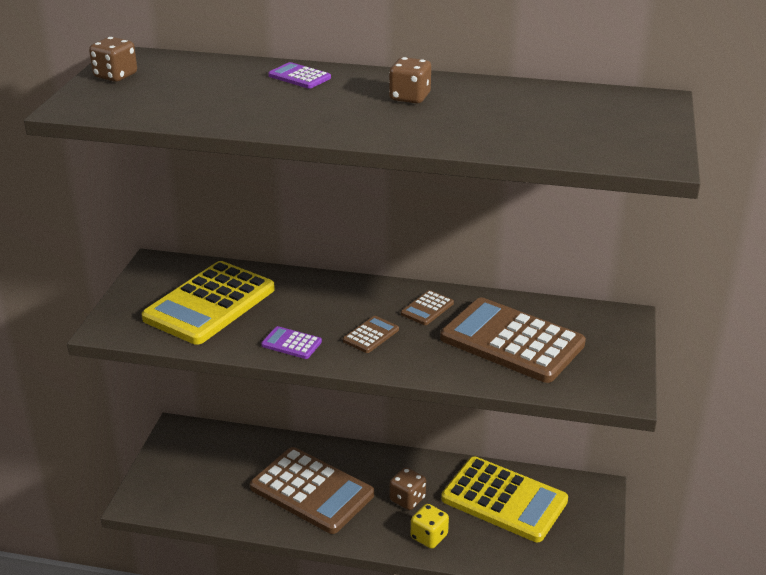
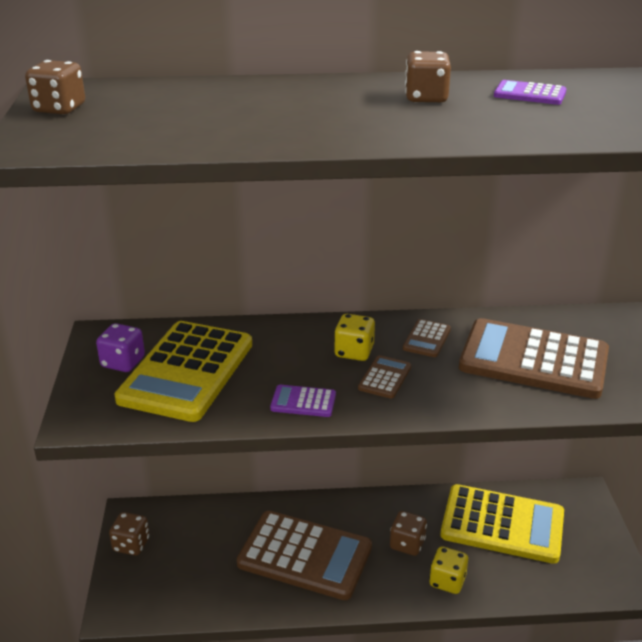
camera: 15 degrees left, 0 degrees up
purple calculator [268,62,331,89] -> purple calculator moved to [494,80,566,105]
none -> purple dice [96,323,145,372]
none -> brown dice [109,512,149,556]
none -> yellow dice [334,314,375,361]

